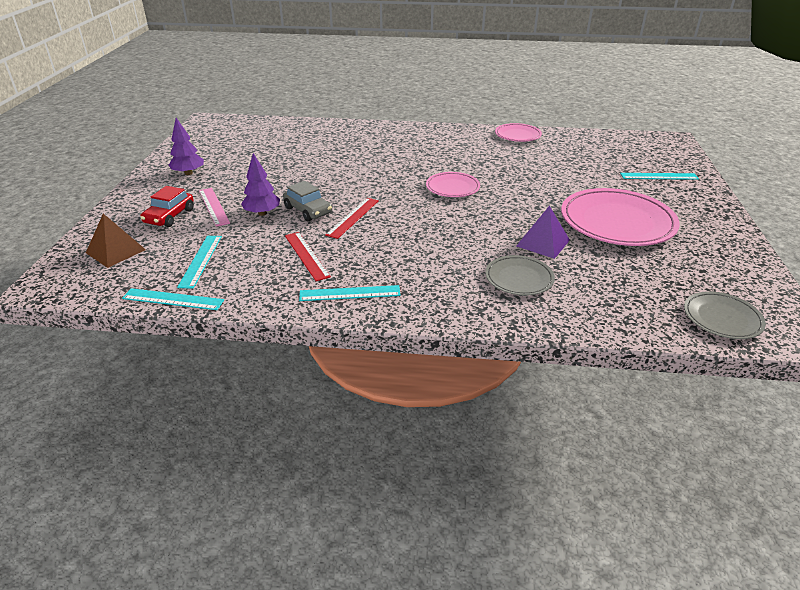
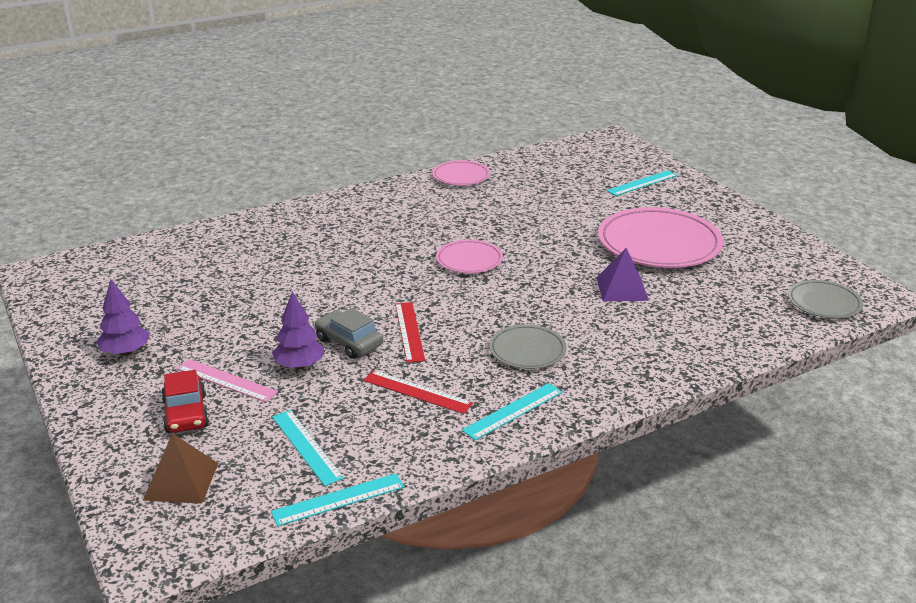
camera: 35 degrees left, 5 degrees down
grey car [283,181,332,221] -> grey car turned 150 degrees counterclockwise [315,308,383,359]
grey plate [485,255,555,296] -> grey plate moved to [489,324,567,369]

